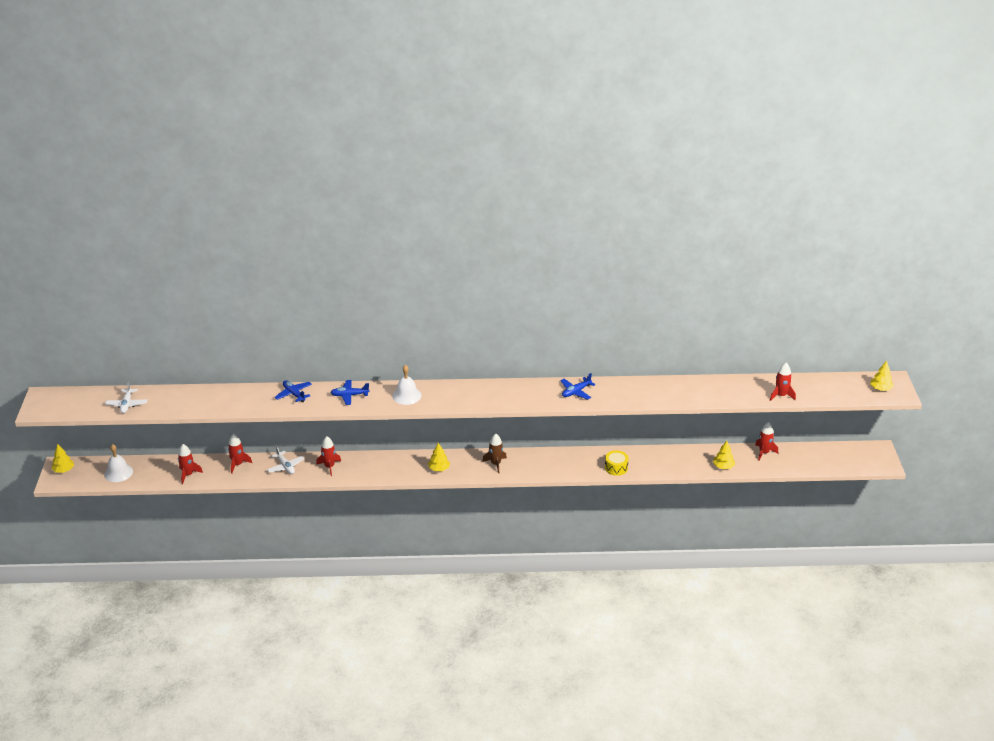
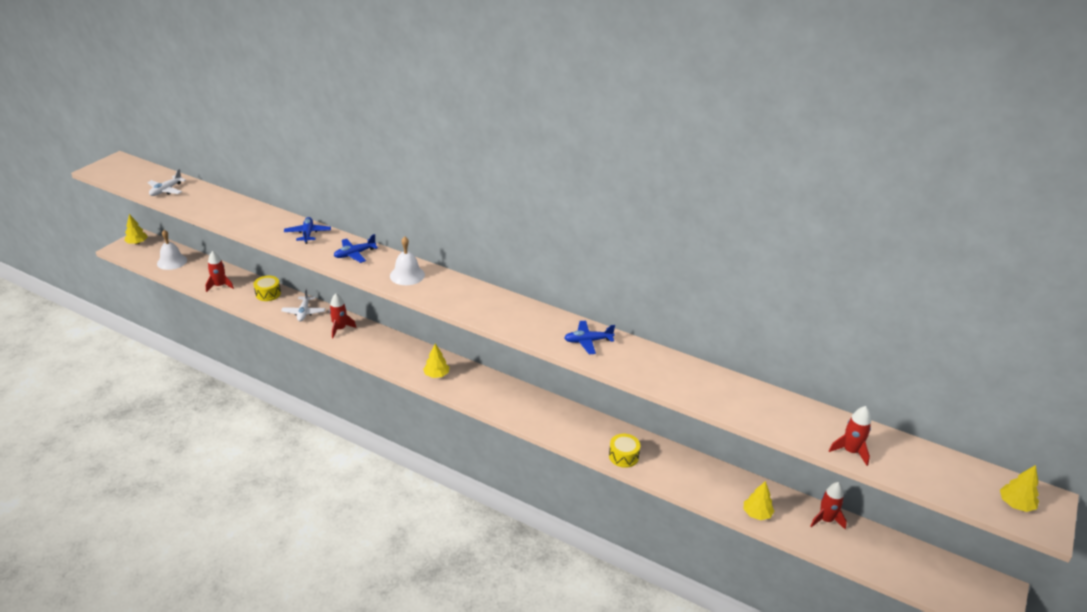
camera: 30 degrees right, 0 degrees up
red rocket [228,434,252,474] -> yellow drum [253,276,281,301]
blue plane [330,380,370,405] -> blue plane turned 60 degrees counterclockwise [334,234,378,263]
brown rocket [482,434,507,473] -> none

